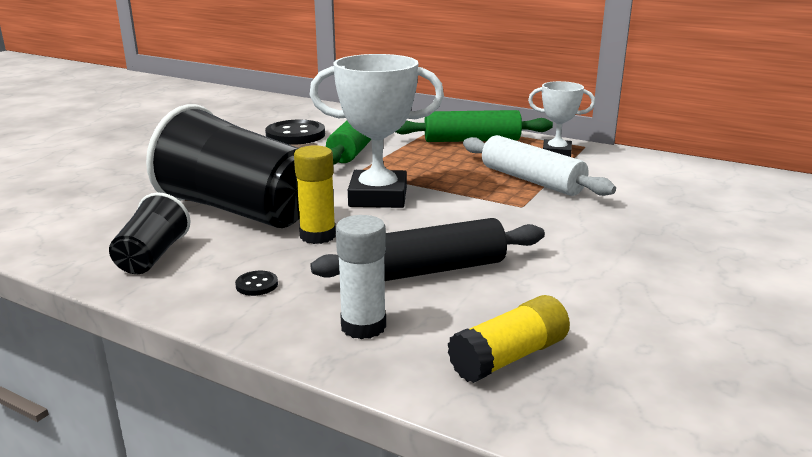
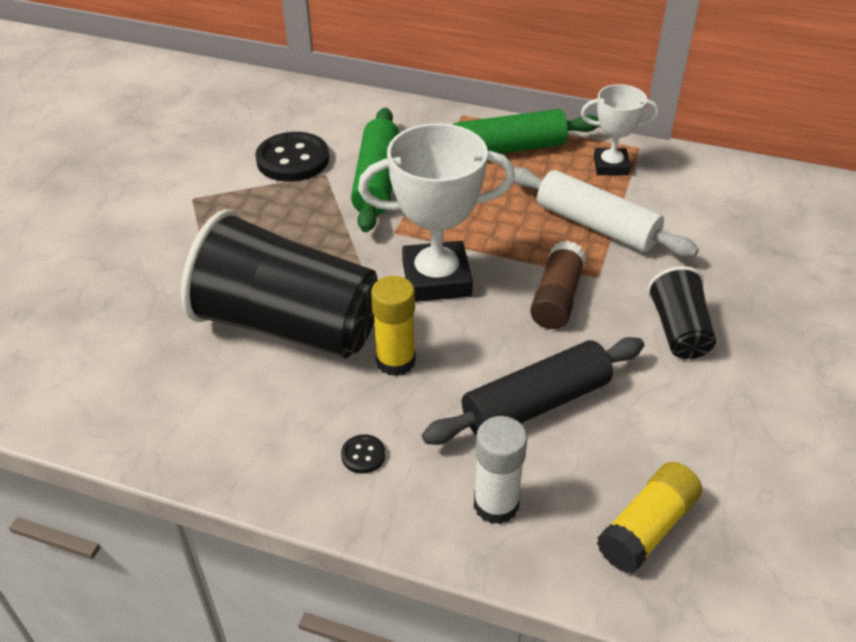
camera: 10 degrees left, 20 degrees up
black cup [109,192,190,274] -> black cup moved to [647,266,716,359]
none -> brown glue stick [530,241,586,329]

